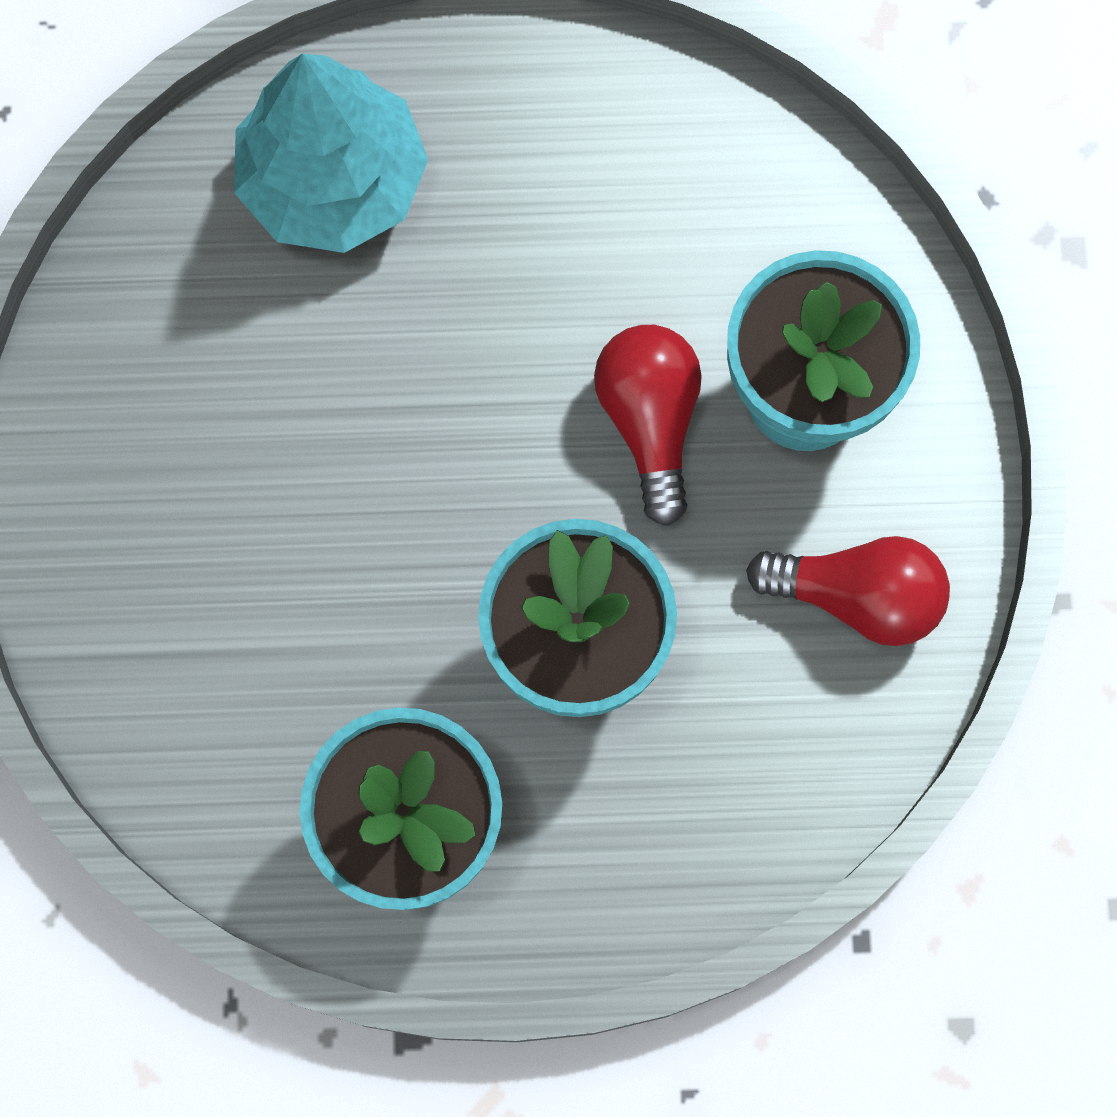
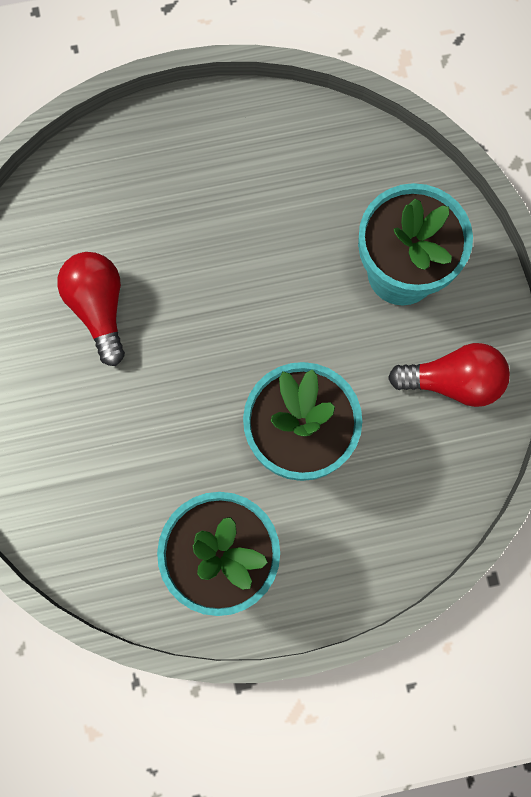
camera: 10 degrees left, 0 degrees up
turquoise tree [234,54,428,253] -> none
red light bulb [594,325,702,526] -> red light bulb moved to [57,252,125,366]

